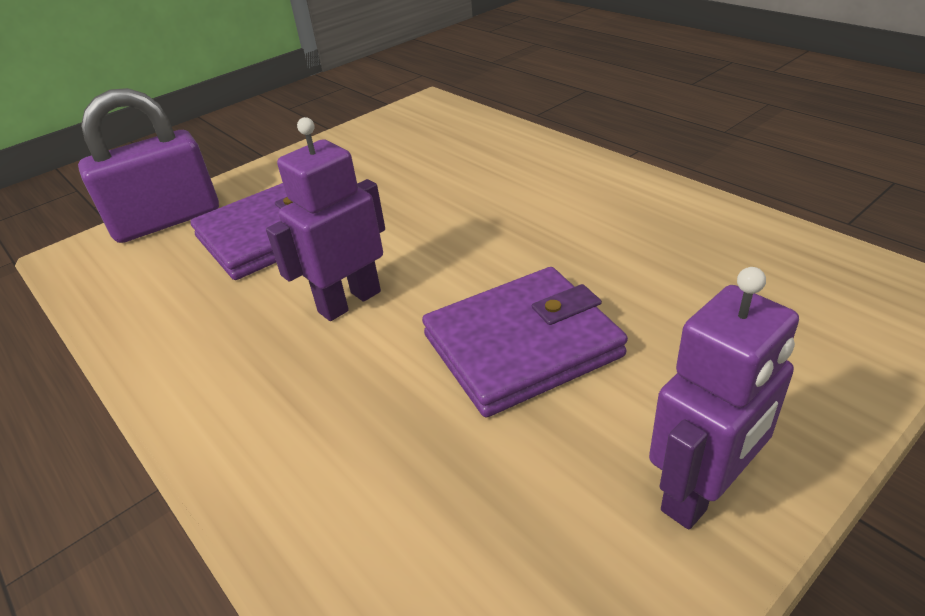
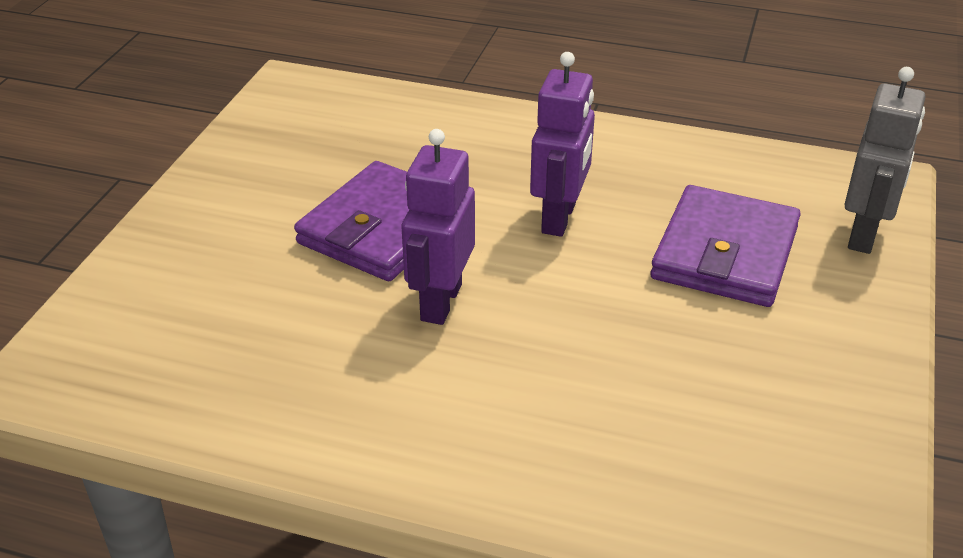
camera: 145 degrees right, 0 degrees up
purple padlock [78,88,219,243] -> grey robot [844,67,926,254]
purple robot [649,267,799,529] -> purple robot moved to [401,129,475,325]

